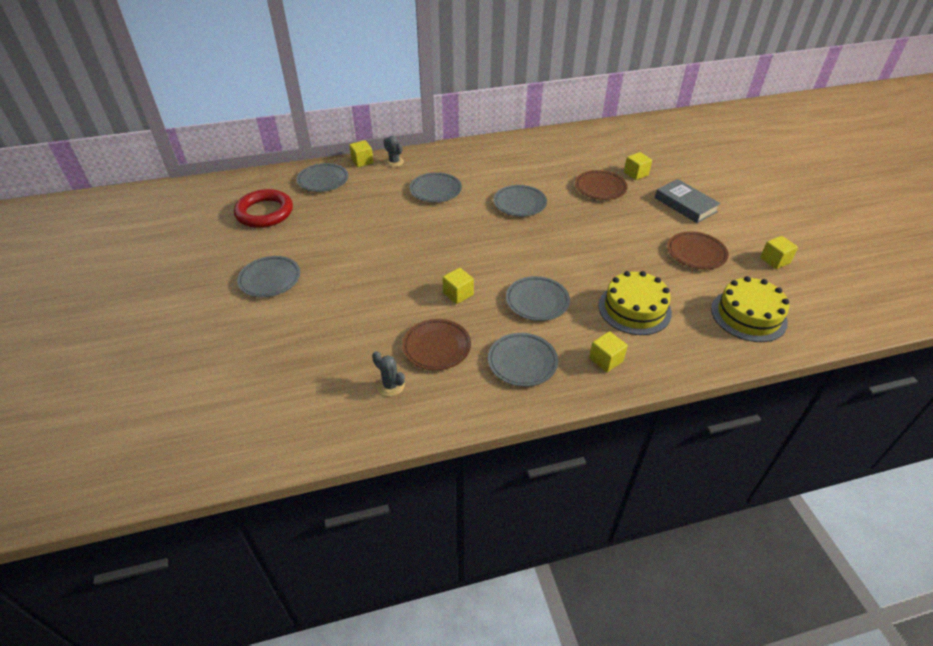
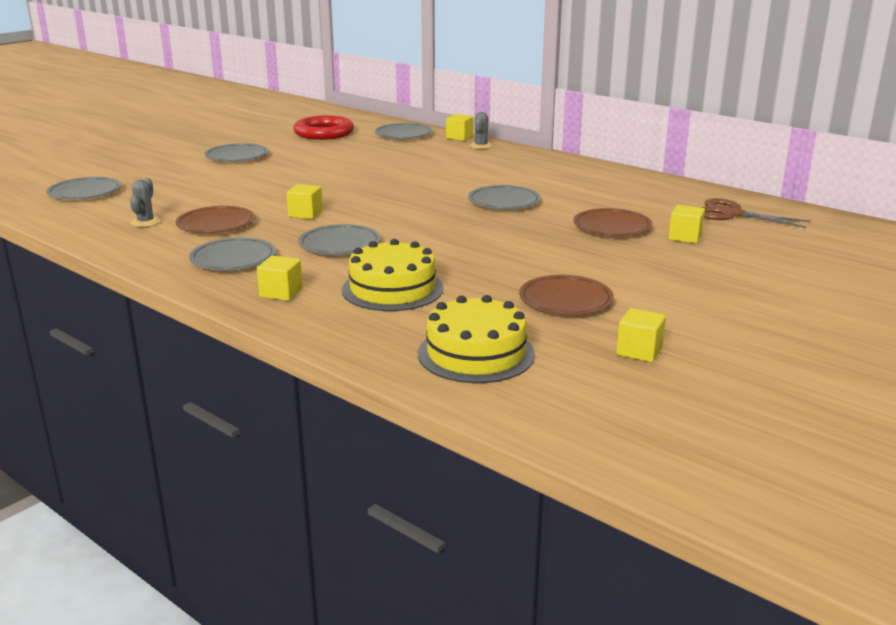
camera: 55 degrees right, 20 degrees down
grey plate [410,172,462,203] -> grey plate moved to [46,177,121,200]
grey book [655,179,721,223] -> none
none -> brown scissors [701,198,811,228]

